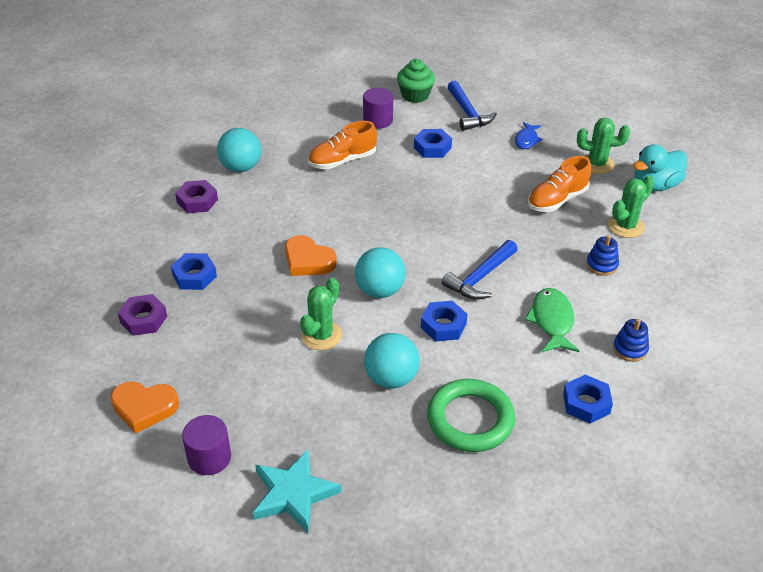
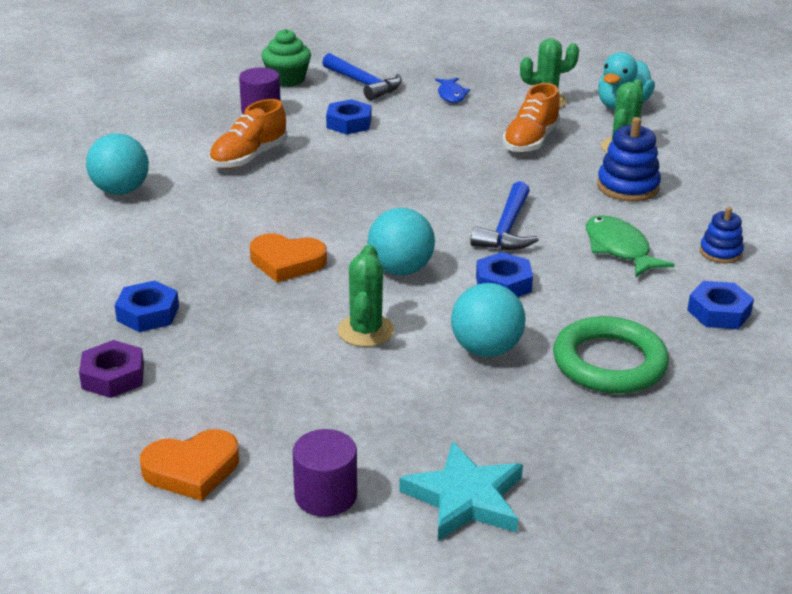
camera: 25 degrees left, 10 degrees down
purple nut [175,180,218,213] -> none
blue stacking toy [586,235,619,276] -> blue stacking toy [597,117,661,202], size x1.60

